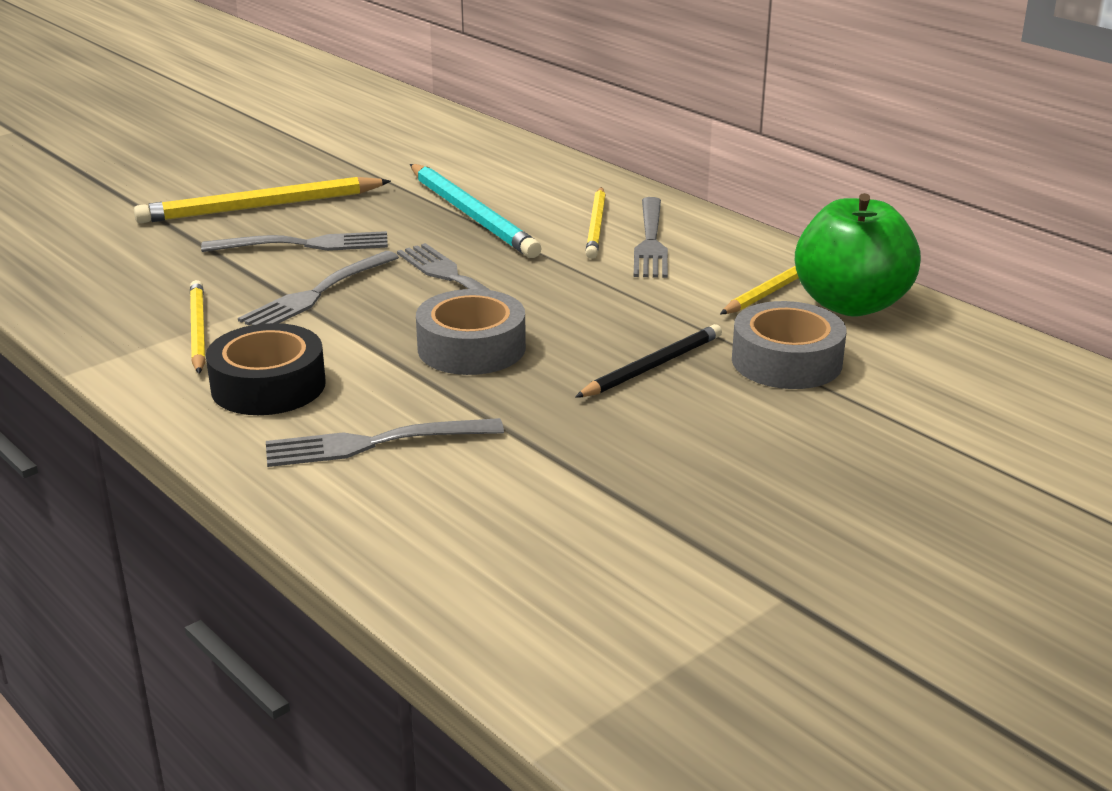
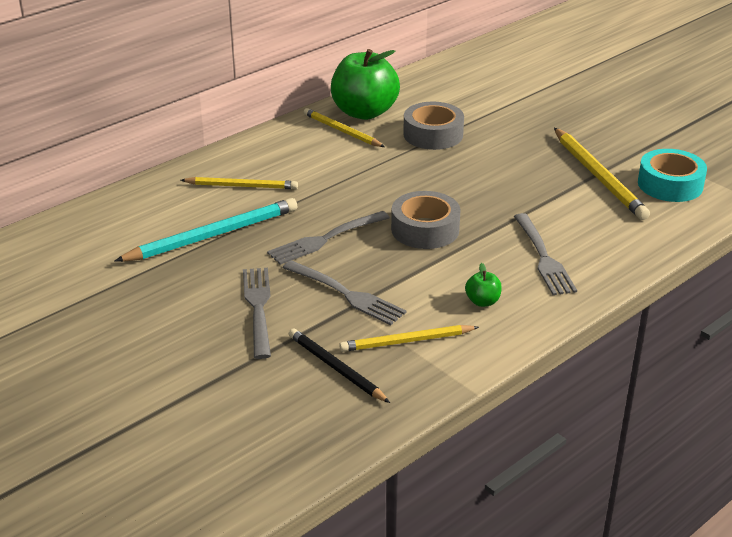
camera: 90 degrees left, 5 degrees up
yellow pencil [134,177,391,223] -> yellow pencil moved to [554,128,650,220]
black tape [206,323,326,415] -> green apple [465,263,502,307]
black pencil [575,324,722,398] -> black pencil moved to [289,328,390,403]
grey fork [633,197,668,278] -> none
none -> turquoise tape [638,149,707,202]

